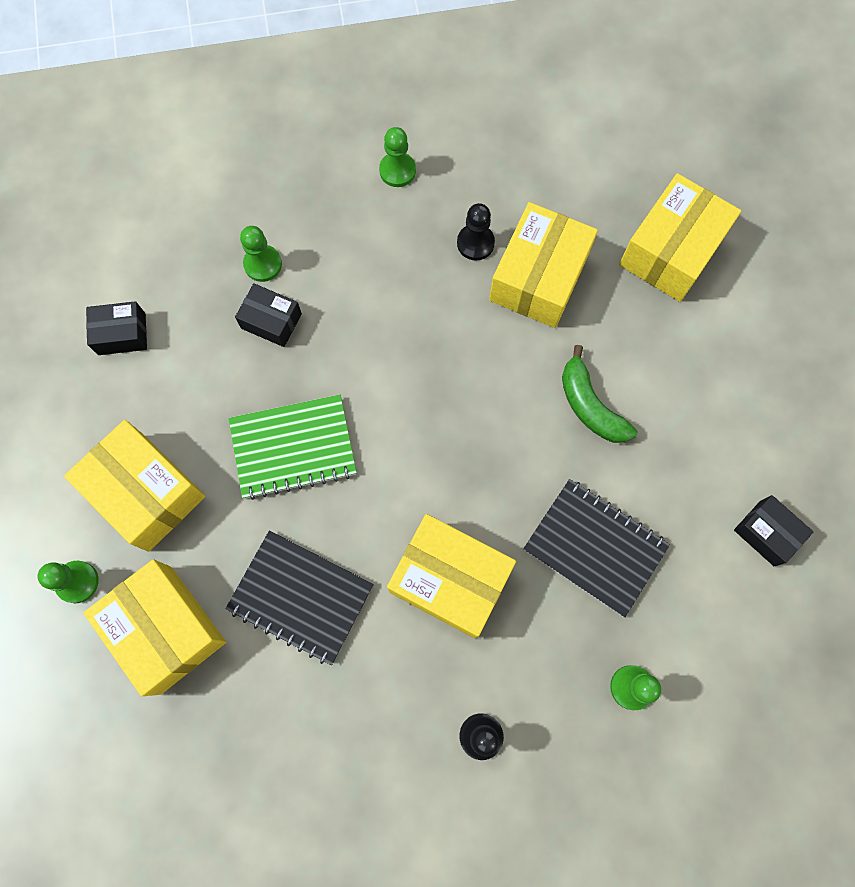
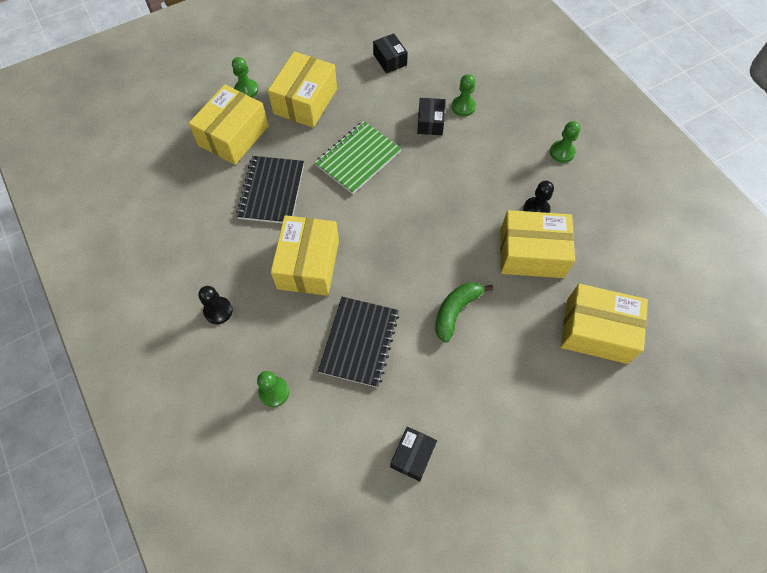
camera: 70 degrees right, 10 degrees down
green notebook [229,395,357,500] -> green notebook turned 75 degrees clockwise [315,121,401,194]

